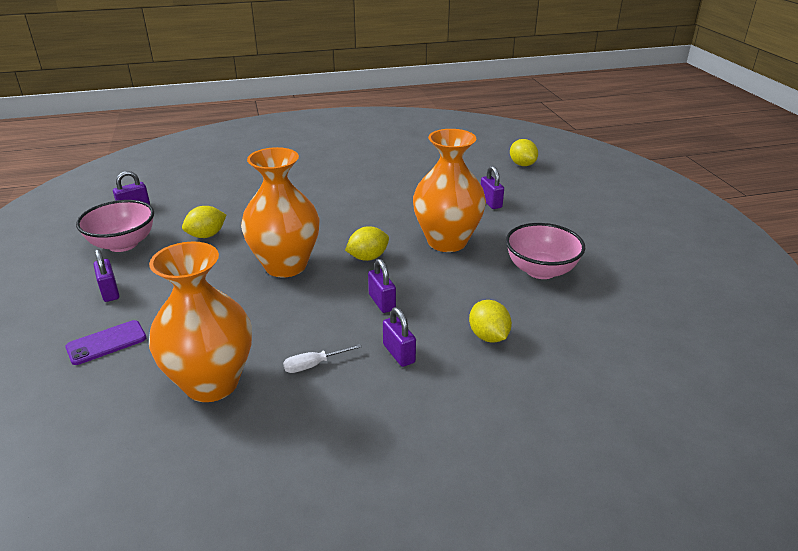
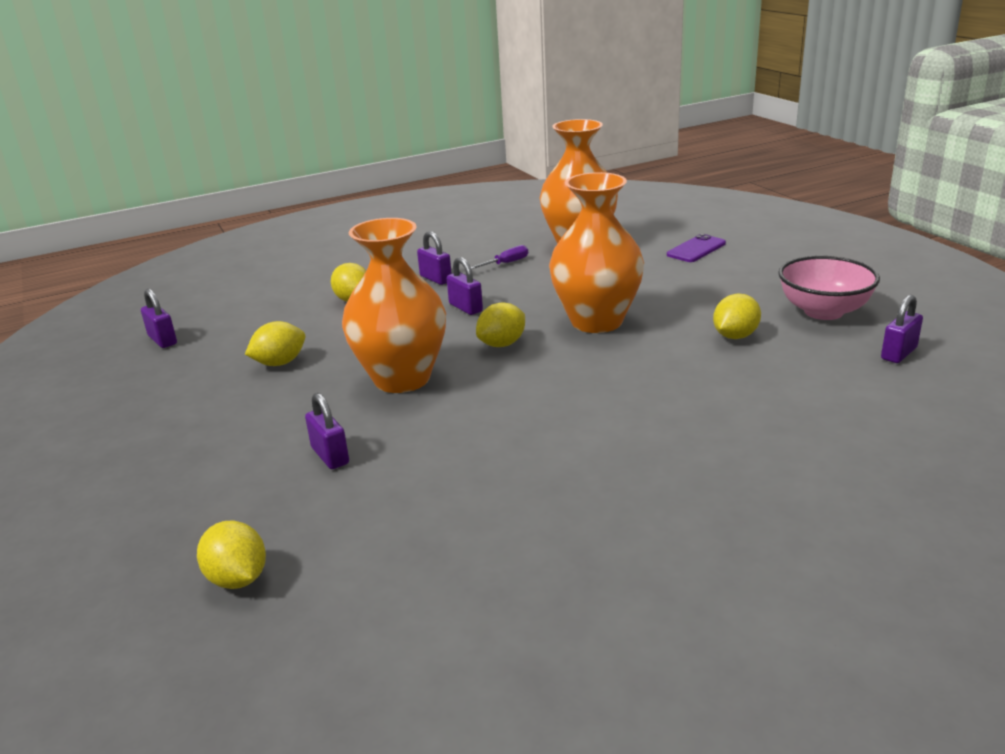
camera: 170 degrees right, 5 degrees down
purple padlock [94,249,119,302] -> purple padlock moved to [141,289,177,348]
white screwdriver [283,344,362,373] -> purple screwdriver [471,245,528,269]
pink bowl [506,223,585,279] -> yellow lemon [245,321,305,366]

